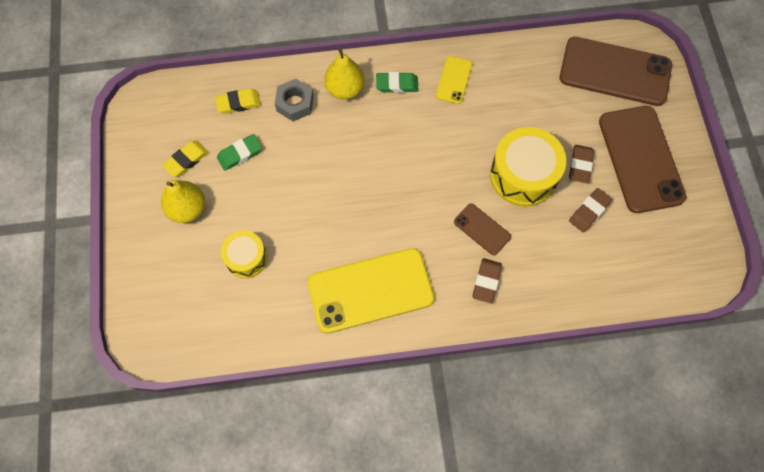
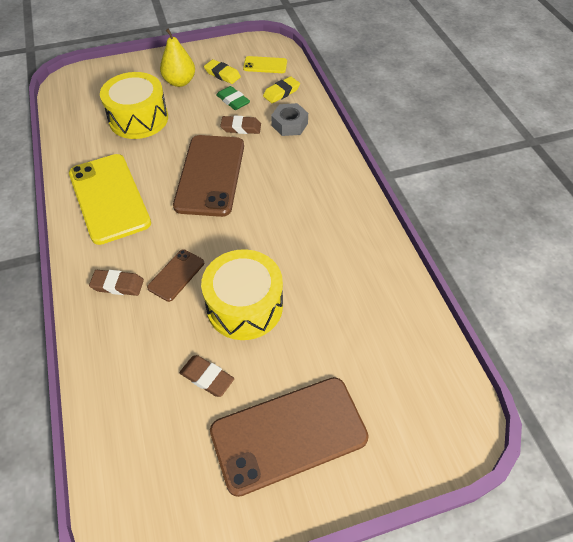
camera: 80 degrees right, 15 degrees down
yellow eraser [215,88,261,114] -> yellow eraser turned 75 degrees clockwise [263,76,300,103]
yellow drum [221,231,267,278] -> yellow drum [100,72,168,139], size x1.68
yellow pear [324,48,365,100] -> none
green eraser [376,72,418,93] -> none
yellow phone [436,56,472,104] -> yellow phone moved to [243,56,287,73]
brown phone [560,37,672,106] -> brown phone moved to [173,135,244,217]
brown eraser [569,145,594,184] -> brown eraser moved to [220,115,261,134]

